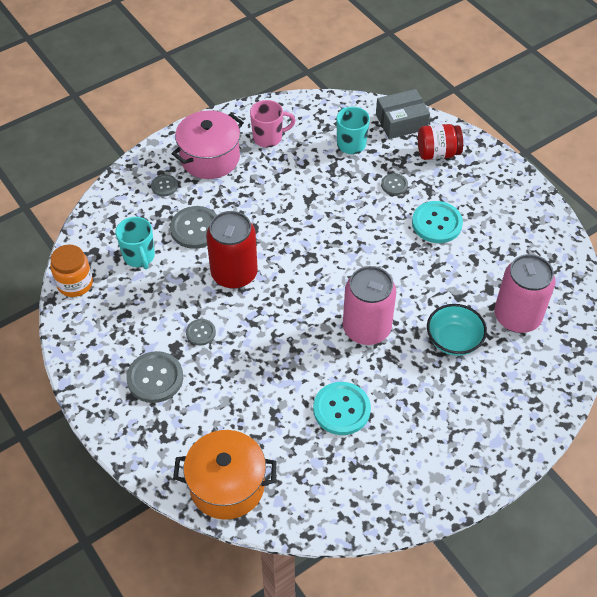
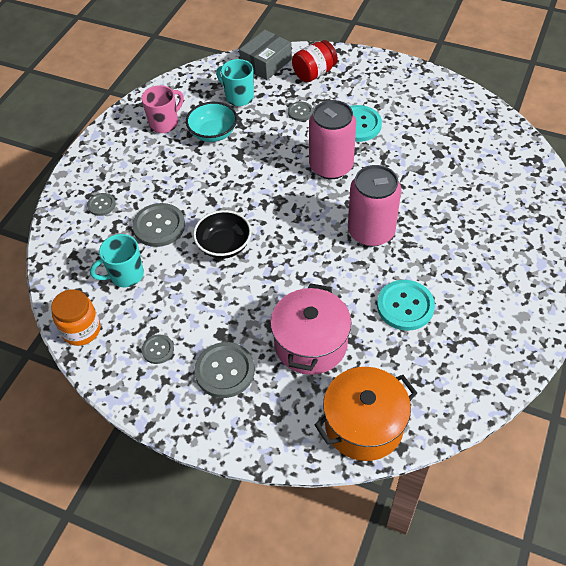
camera: 30 degrees left, 0 degrees up
turquoise mug [115,217,155,269] -> turquoise mug turned 120 degrees clockwise [90,234,144,287]
pink pot [172,110,244,179] -> pink pot moved to [270,283,352,375]
grey button [186,319,216,345] -> grey button moved to [142,335,174,364]
red can [206,211,258,289] -> black bowl [193,210,252,259]
turquoise bowl [427,304,487,356] -> turquoise bowl moved to [186,102,237,142]
pink can [494,254,555,333] -> pink can moved to [309,100,356,179]

